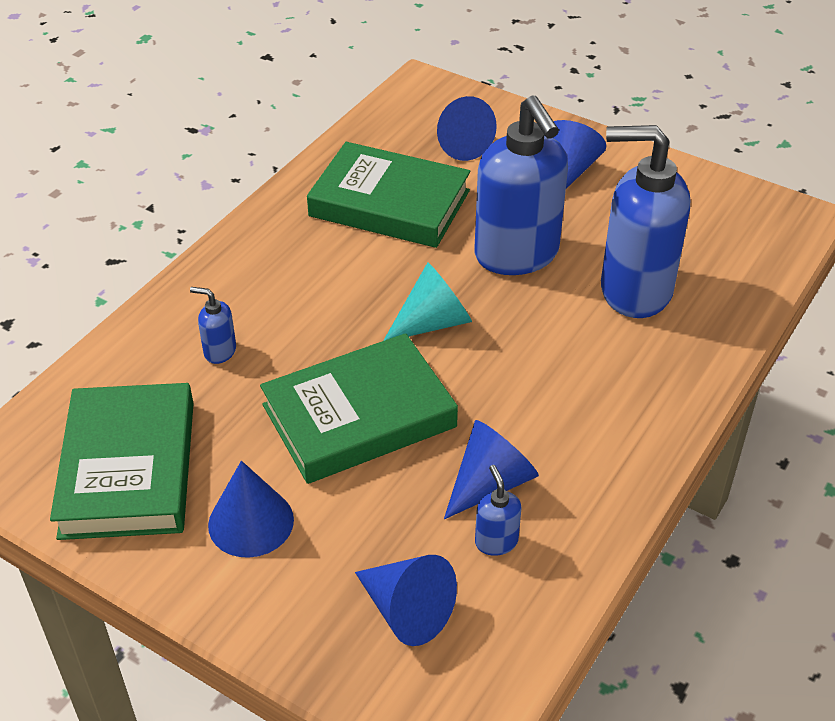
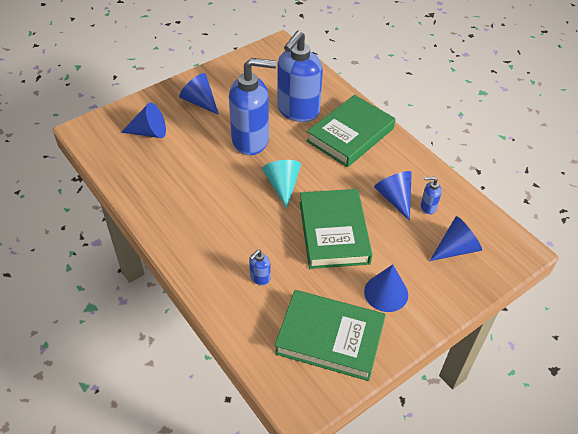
camera: 70 degrees left, 5 degrees up
green book [307,142,470,248] -> green book moved to [306,95,396,167]

